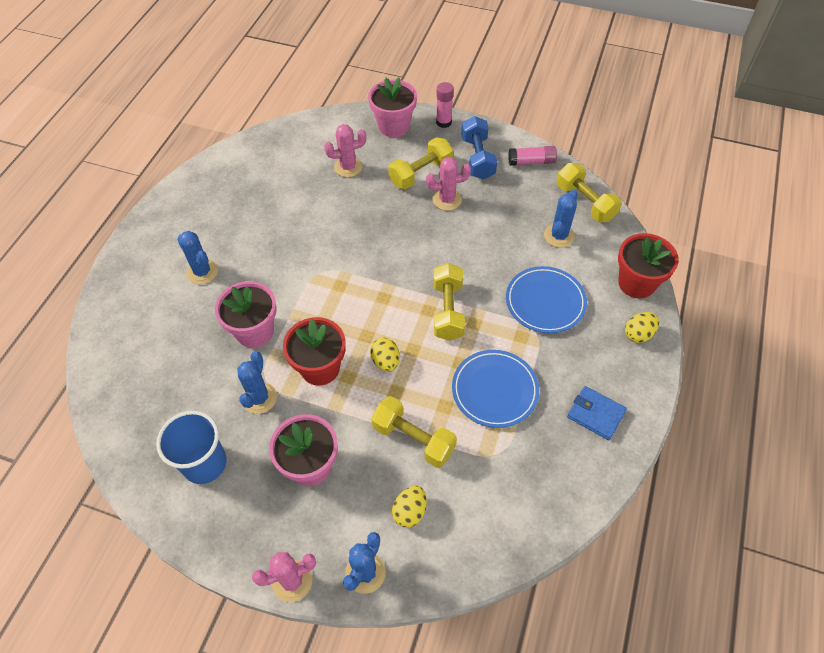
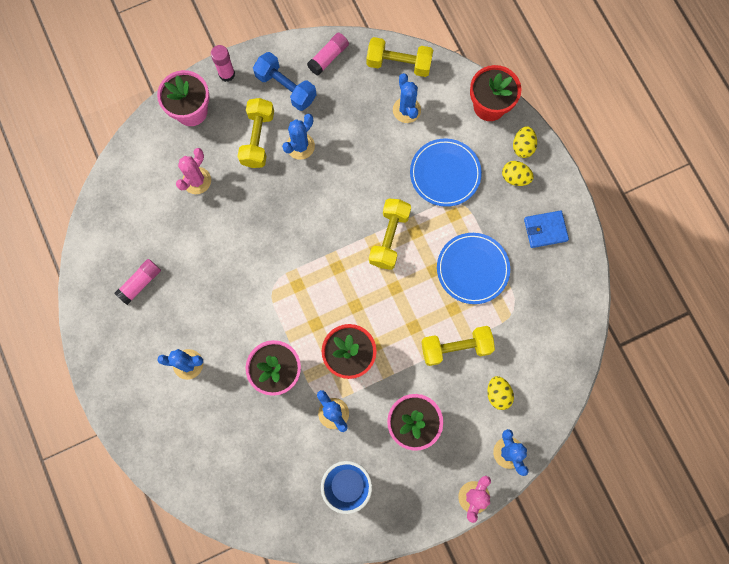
camera: 45 degrees left, 20 degrees up
yellow egg [370,338,400,372] -> yellow egg moved to [502,161,534,186]
pink cactus [426,157,471,211] -> blue cactus [282,114,315,160]
yellow dumbbell [433,263,465,341] -> yellow dumbbell turned 60 degrees clockwise [369,198,411,270]
none -> pink glue stick [114,259,161,305]

